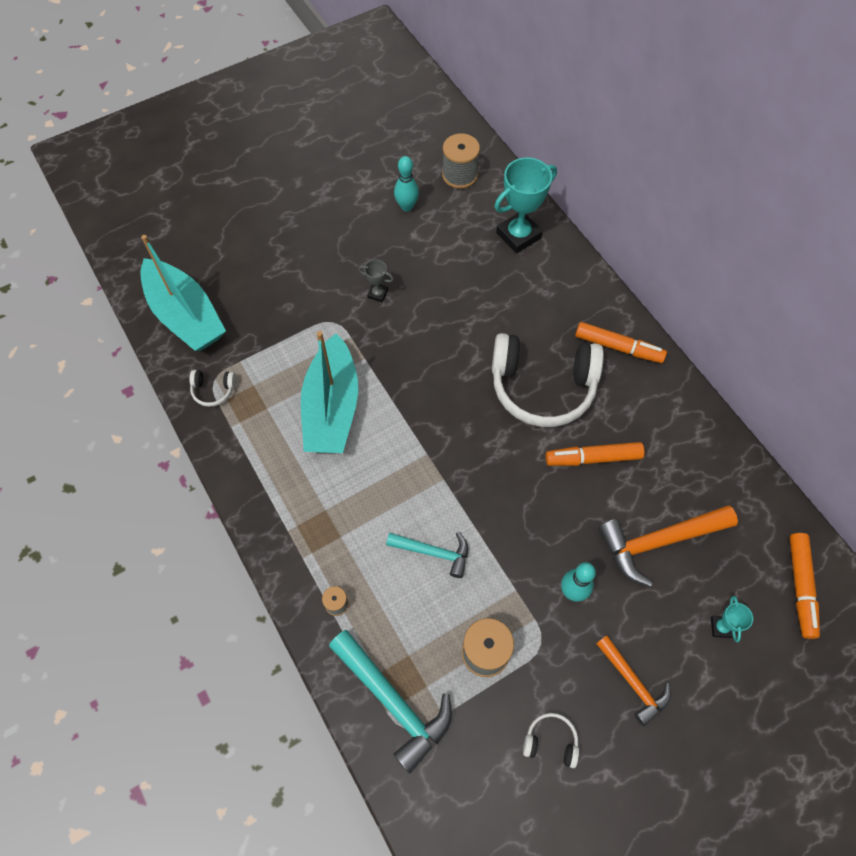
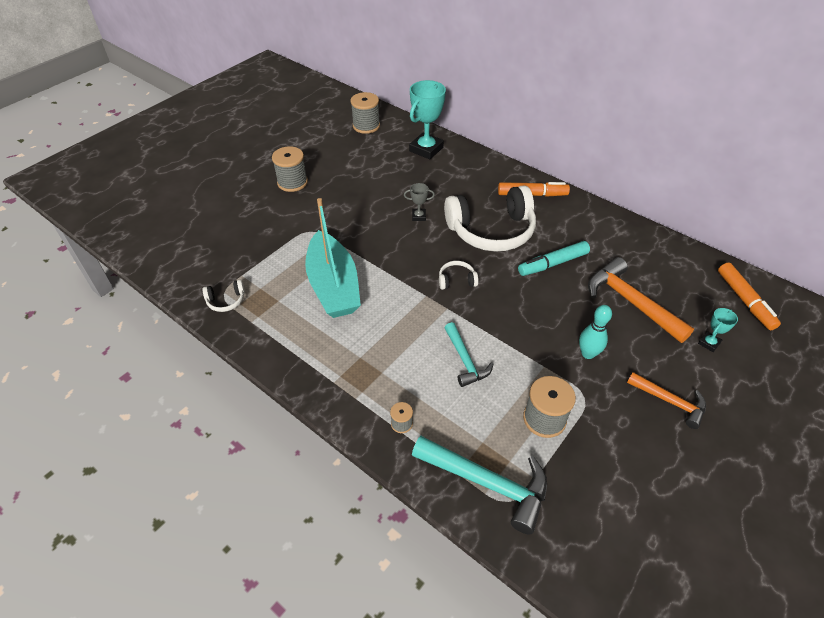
camera: 20 degrees left, 15 degrees down
turquoise boat [140,235,226,351] -> none
grey trophy [359,259,394,302] -> grey trophy moved to [404,183,435,221]
turquoise hammer [386,532,468,578] -> turquoise hammer turned 75 degrees clockwise [444,322,493,387]
turquoise bowling pin [394,156,419,211] -> none
white headphones [523,713,579,768] -> white headphones moved to [439,261,479,290]
orange marker [546,442,645,466] -> turquoise marker [518,241,590,276]
orange hammer [598,505,738,587] -> orange hammer turned 90 degrees clockwise [588,257,694,343]
turquoise trophy [711,596,753,642] -> turquoise trophy turned 60 degrees clockwise [698,308,738,352]
none -> grey spool [272,146,308,192]

